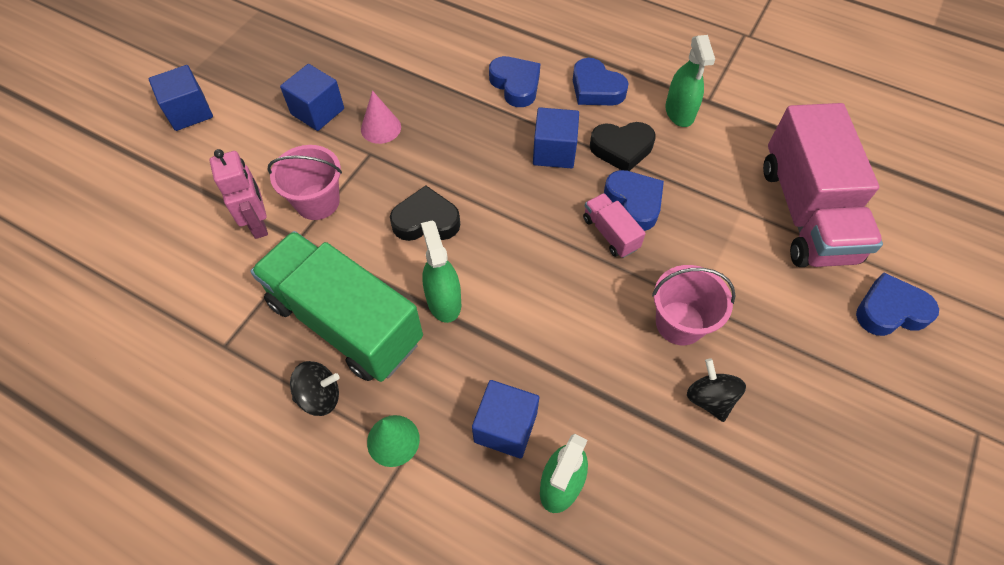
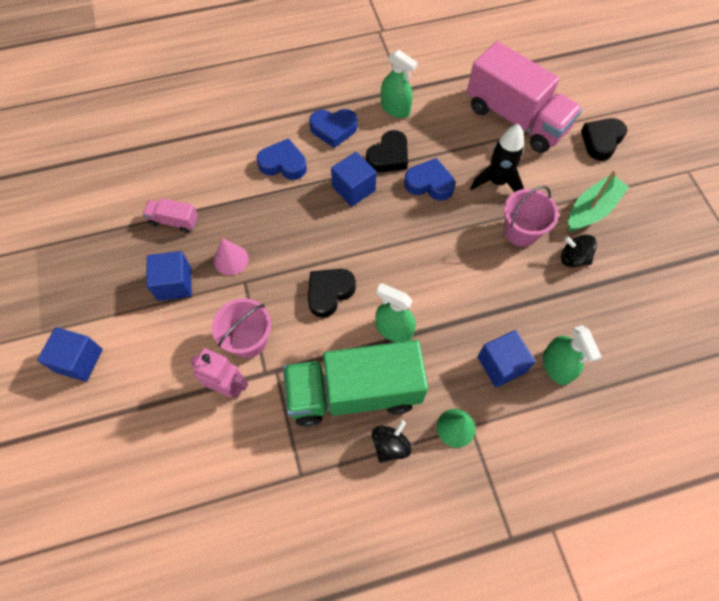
camera: 45 degrees left, 5 degrees up
pink truck [583,193,646,258] -> pink truck moved to [143,198,198,233]
blue heart [856,272,939,336] -> black heart [581,118,627,161]
none -> black rocket [470,124,524,192]
none -> green boat [568,171,629,231]

